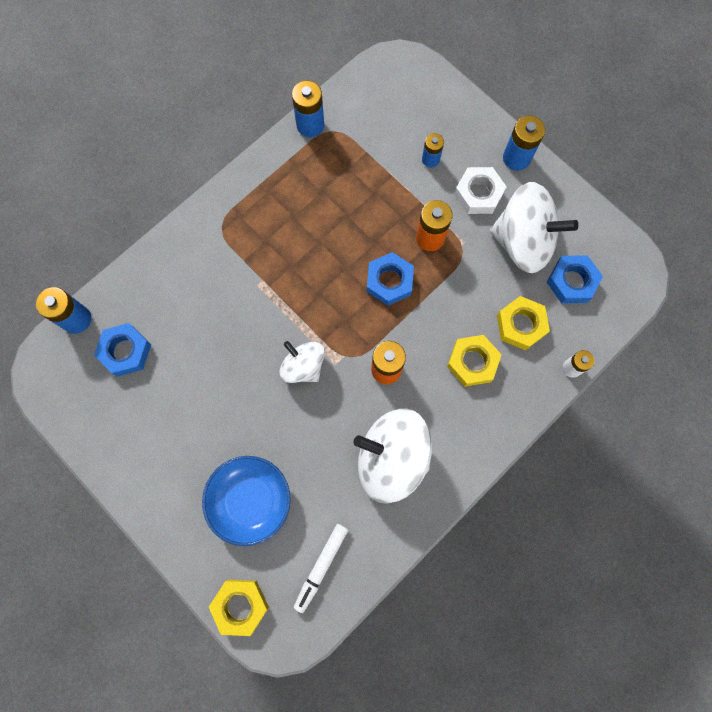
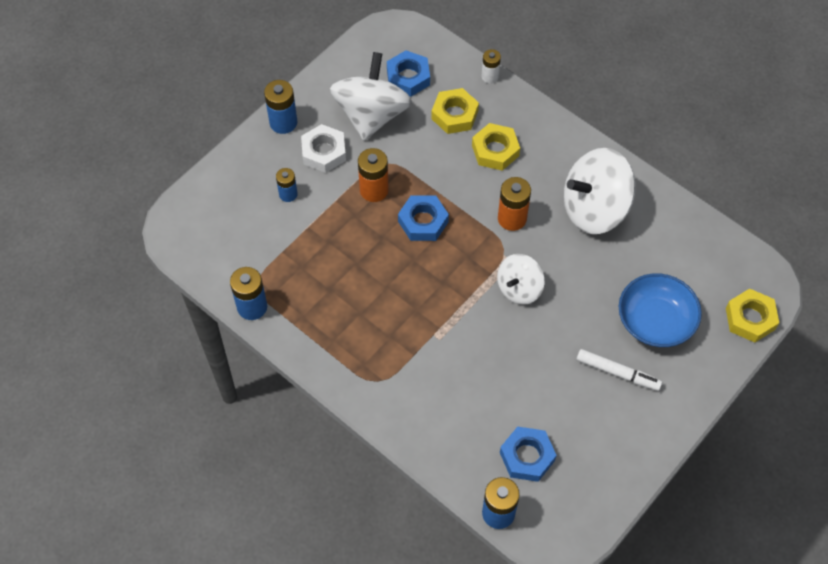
camera: 95 degrees left, 15 degrees down
white marker [294,524,348,613] -> white marker moved to [576,349,662,391]
white spinning top [354,409,432,504] -> white spinning top turned 60 degrees clockwise [564,148,636,234]

